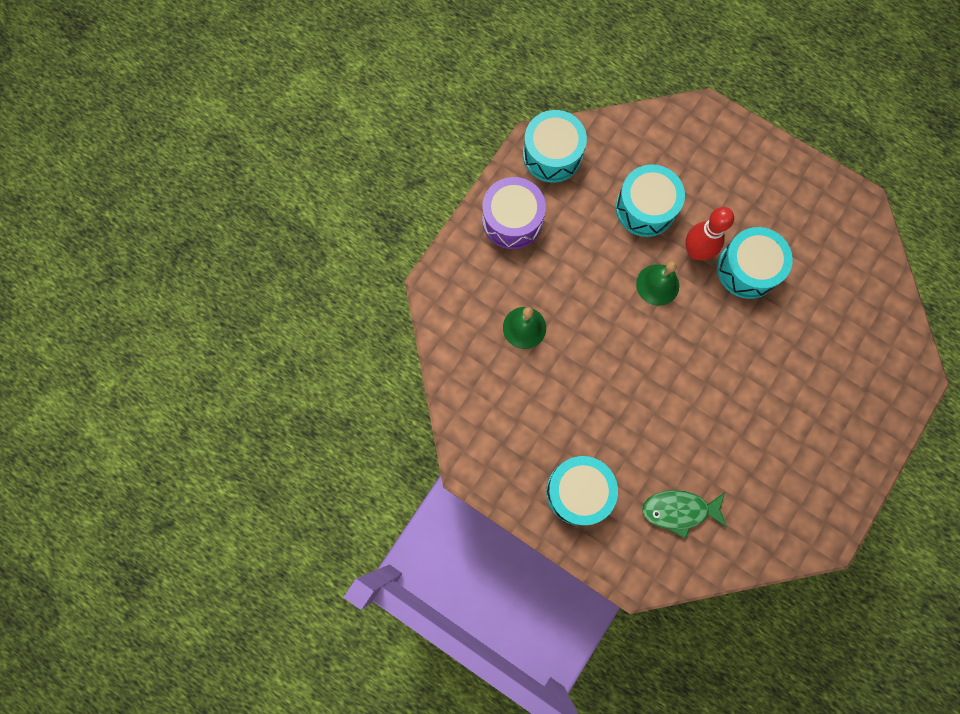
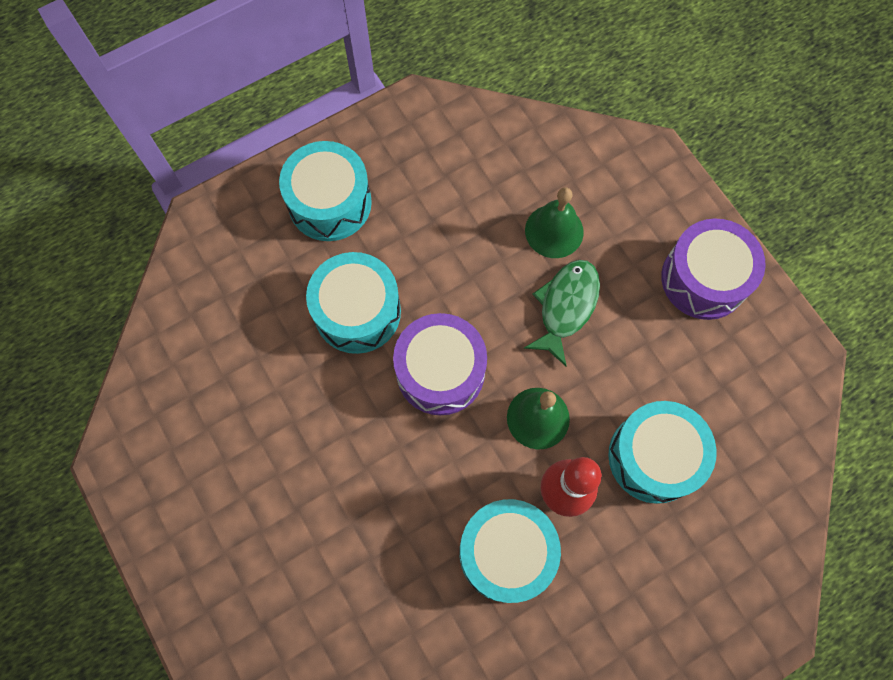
camera: 115 degrees right, 5 degrees down
turquoise drum [523,110,587,183] -> turquoise drum moved to [306,252,401,354]
green fish [642,490,727,539] -> green fish moved to [524,260,600,367]
none -> purple drum [393,313,487,415]

